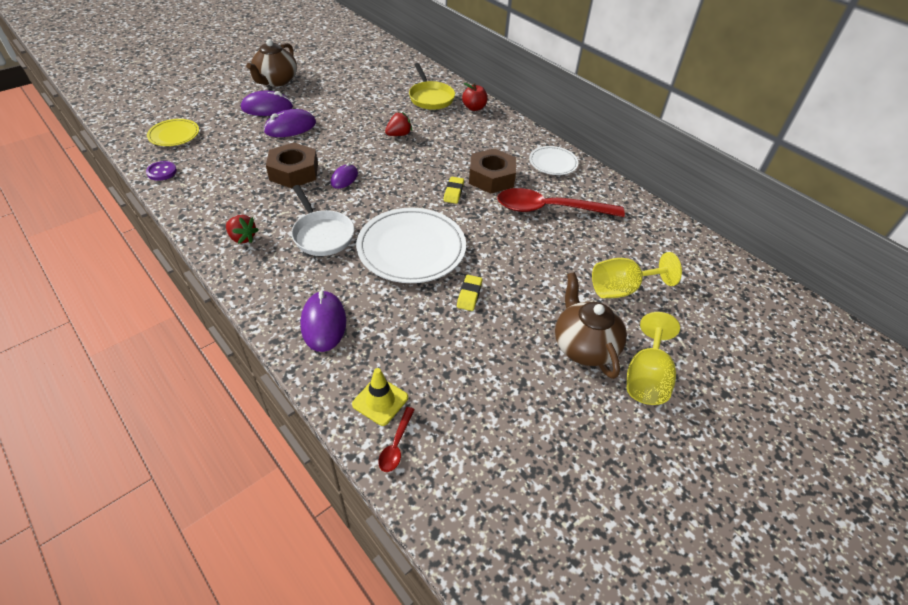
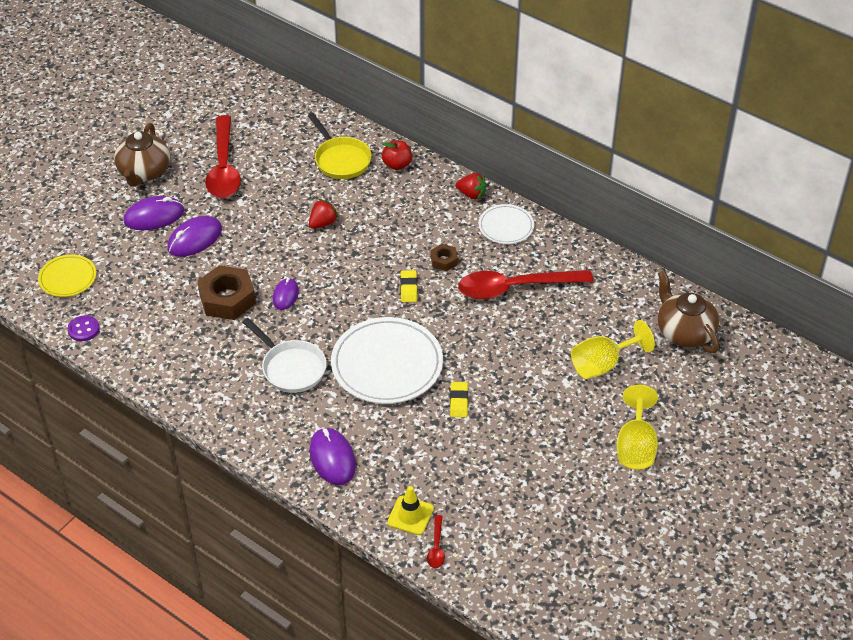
camera: 10 degrees left, 0 degrees up
red strawberry [226,215,259,244] -> red strawberry moved to [456,173,487,200]
brown nut [469,148,516,194] -> brown nut [431,244,458,271], size x0.51
brown teapot [555,272,627,379] -> brown teapot moved to [658,270,719,353]
none -> red spoon [205,115,241,198]

